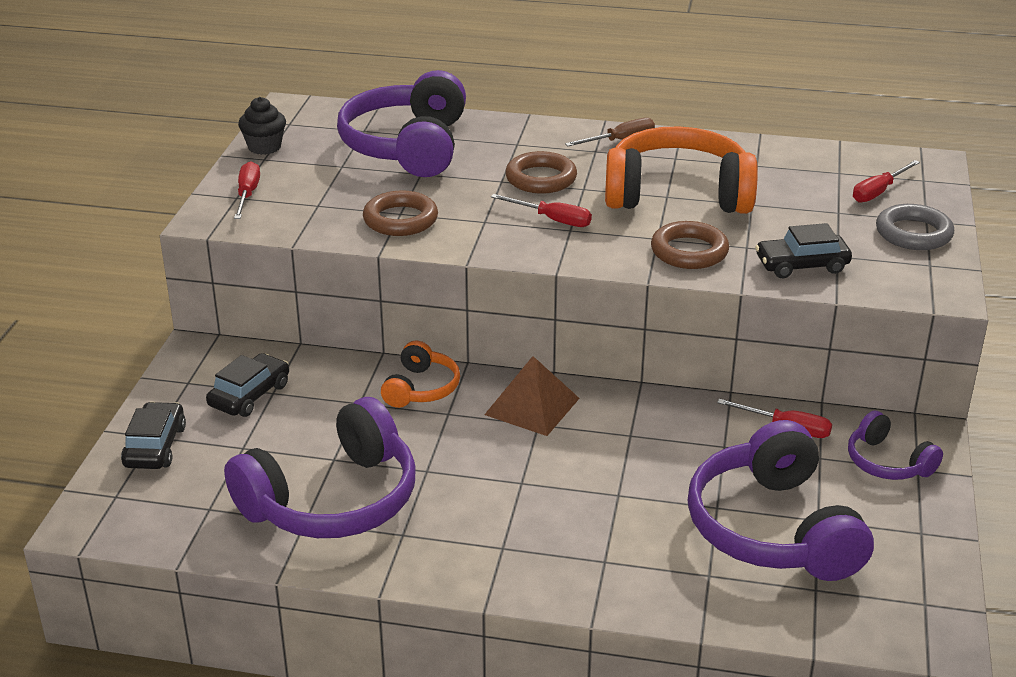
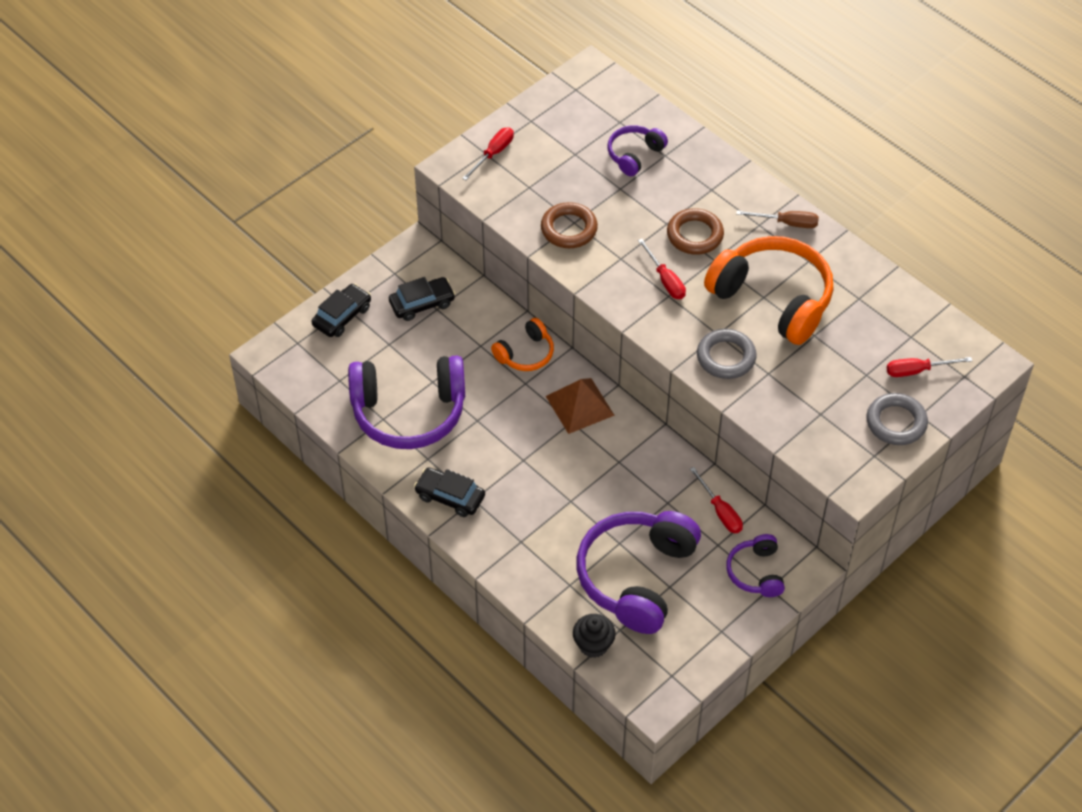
camera: 35 degrees right, 20 degrees up
black cupcake [238,97,286,155] -> black cupcake moved to [573,614,616,658]
purple headphones [337,70,466,177] -> purple headphones [608,125,668,176], size x0.51
brown ring [651,221,729,269] -> grey ring [697,329,756,379]
black car [755,223,852,278] -> black car moved to [414,467,485,517]

